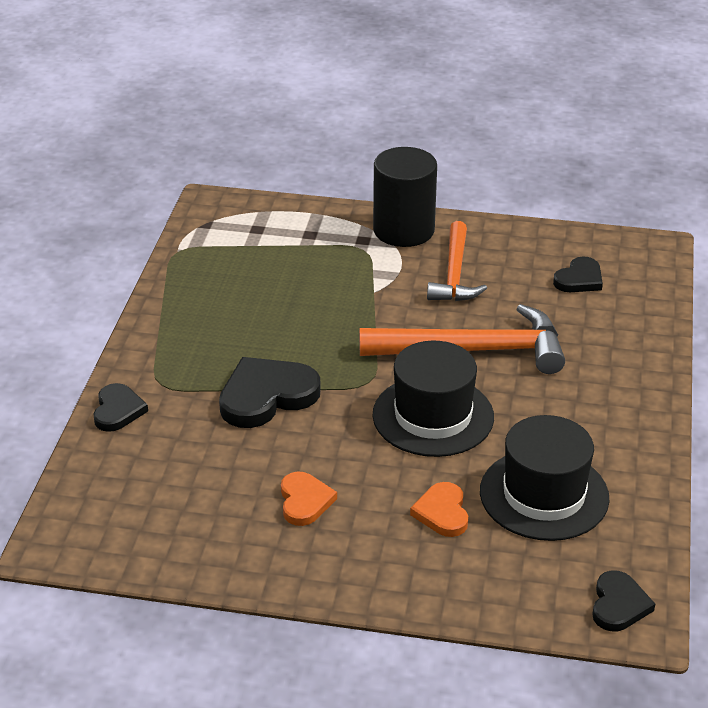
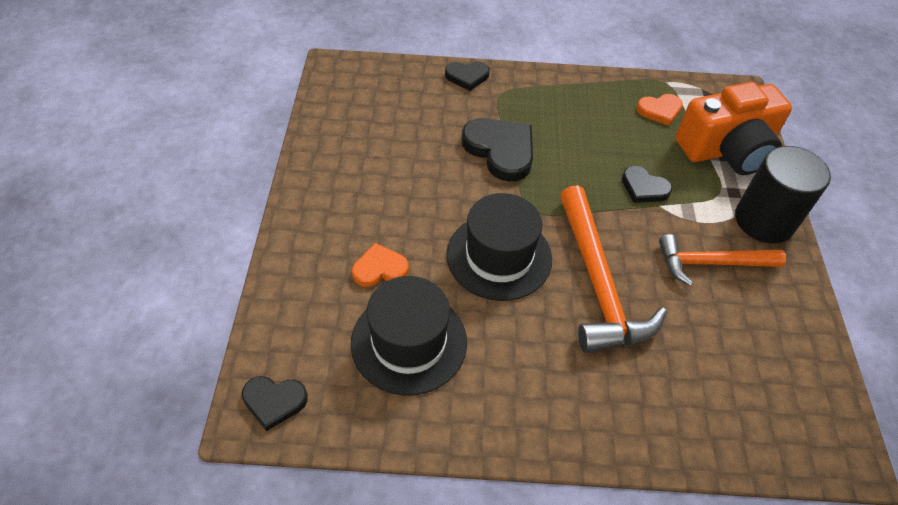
camera: 80 degrees right, 15 degrees up
orange heart [281,472,337,526] -> orange heart moved to [636,94,683,126]
black heart [553,256,603,292] -> black heart moved to [622,166,672,203]
none -> orange camera [676,82,792,175]

